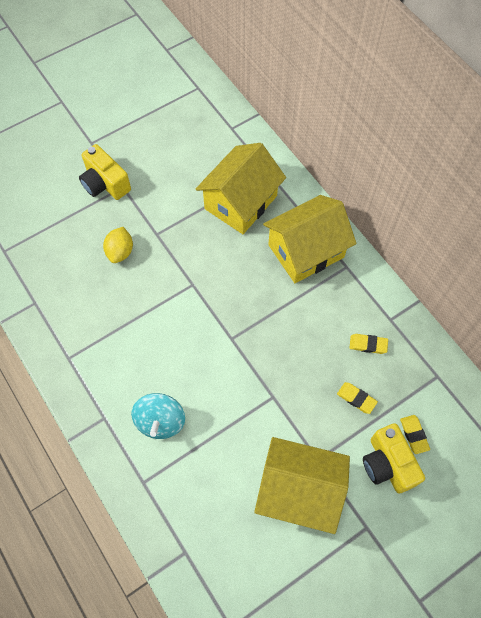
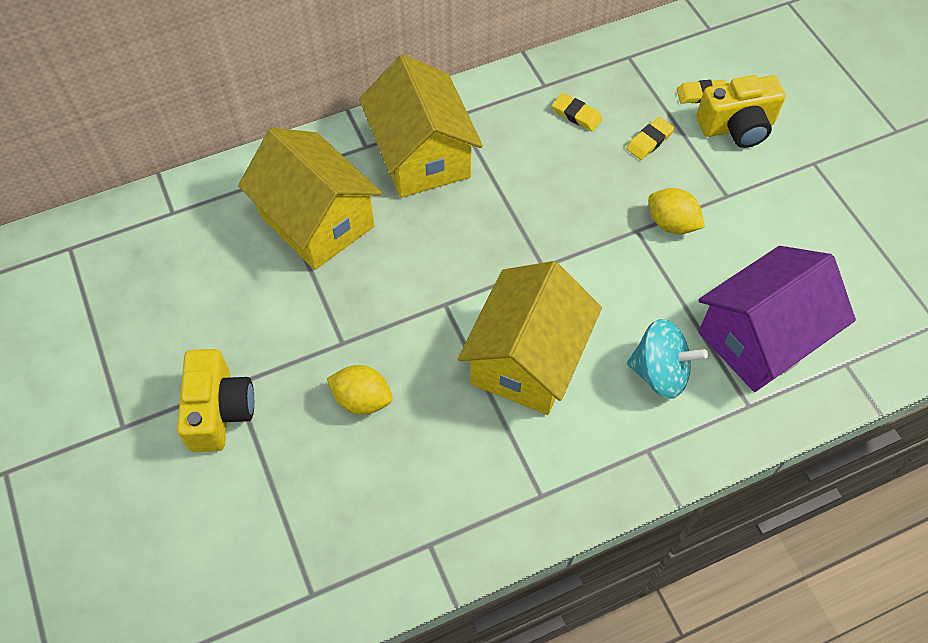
camera: 80 degrees left, 5 degrees down
yellow camera [79,144,131,200] -> yellow camera turned 60 degrees counterclockwise [177,349,254,452]
yellow house [254,437,350,534] -> yellow house moved to [458,261,602,415]
yellow eraser [349,334,388,354] -> yellow eraser turned 75 degrees counterclockwise [552,93,603,132]
none -> yellow lemon [648,188,705,234]
none -> purple house [698,246,856,392]

